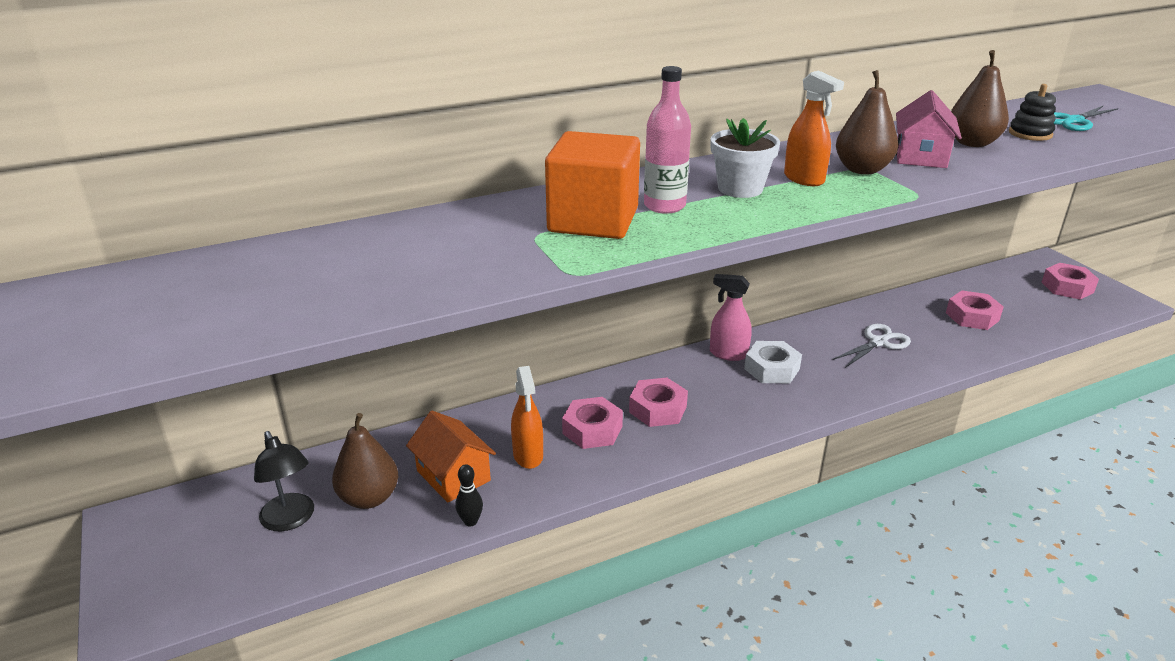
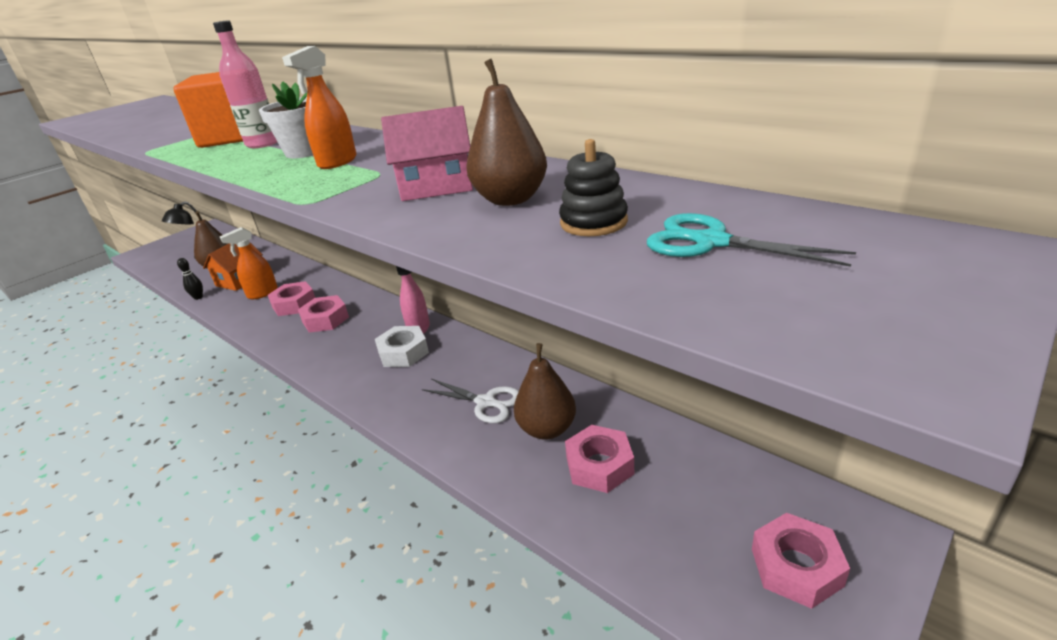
camera: 70 degrees right, 0 degrees up
brown pear [836,70,898,174] -> brown pear moved to [514,343,576,439]

